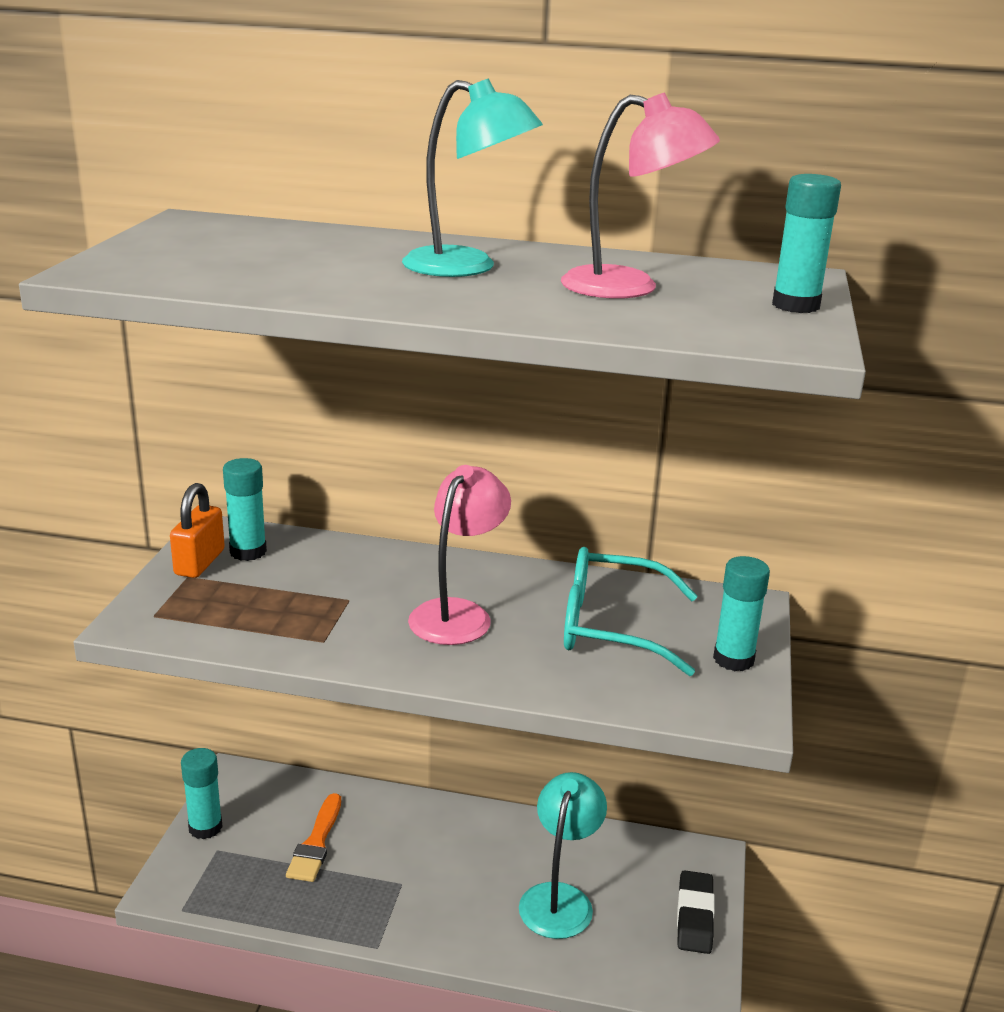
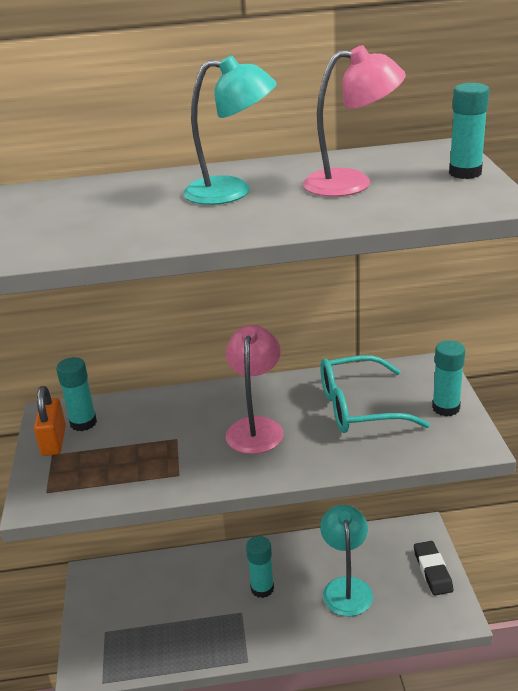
camera: 15 degrees left, 5 degrees up
turquoise glue stick [181,748,223,839] -> turquoise glue stick moved to [246,536,274,598]
orange brush [286,793,341,882] -> none

